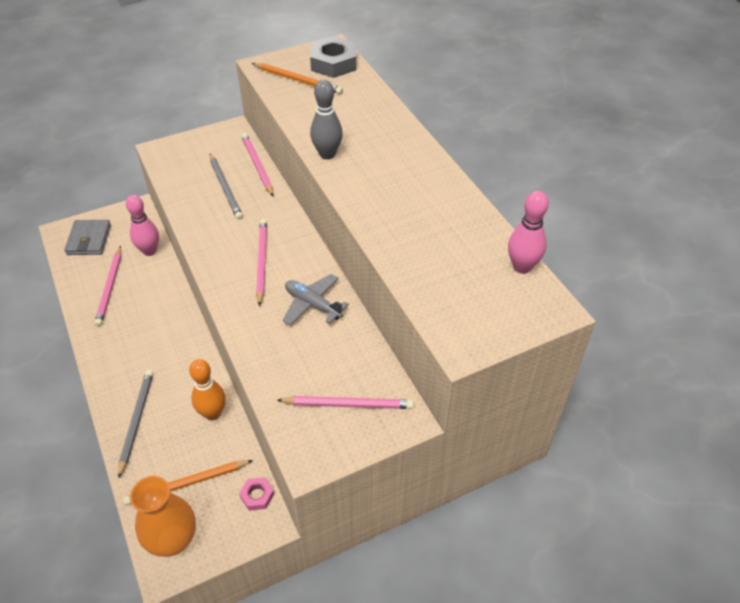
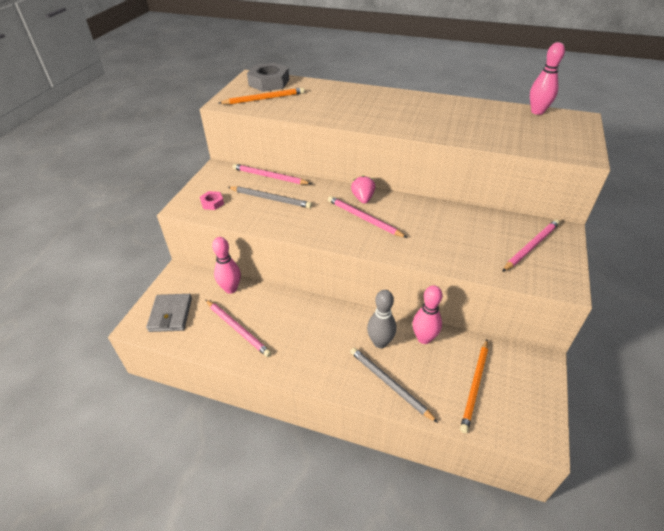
camera: 45 degrees left, 5 degrees down
grey wallet [64,220,111,255] -> grey wallet turned 45 degrees clockwise [146,294,192,332]
orange vase [130,476,196,557] -> none
orange bowling pin [189,359,226,420] -> pink bowling pin [413,285,442,344]
pink nut [239,477,274,511] -> pink nut moved to [200,191,224,210]
grey plane [282,274,349,325] -> none
grey bowling pin [310,79,343,160] -> grey bowling pin moved to [367,290,396,348]
none -> pink strawberry [351,175,375,204]

